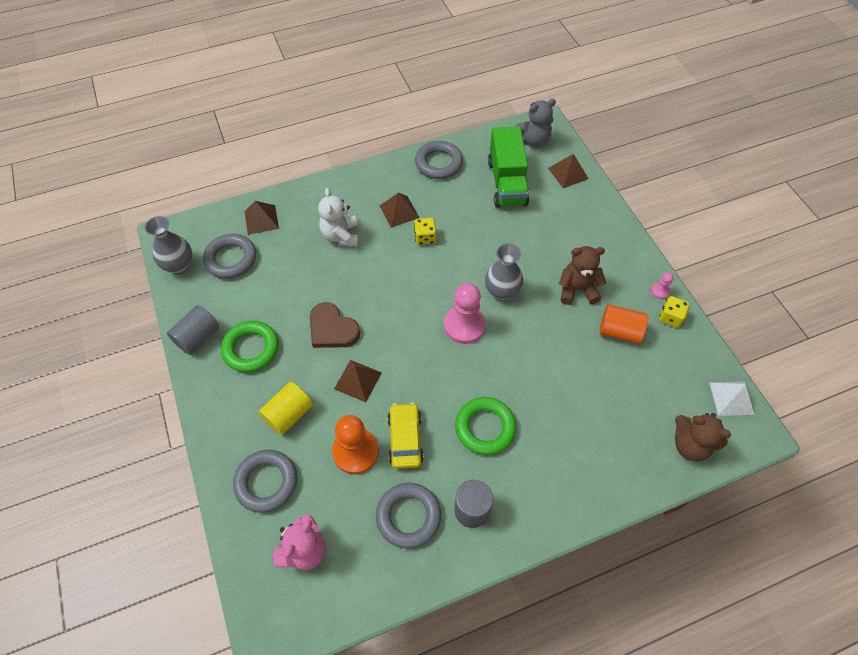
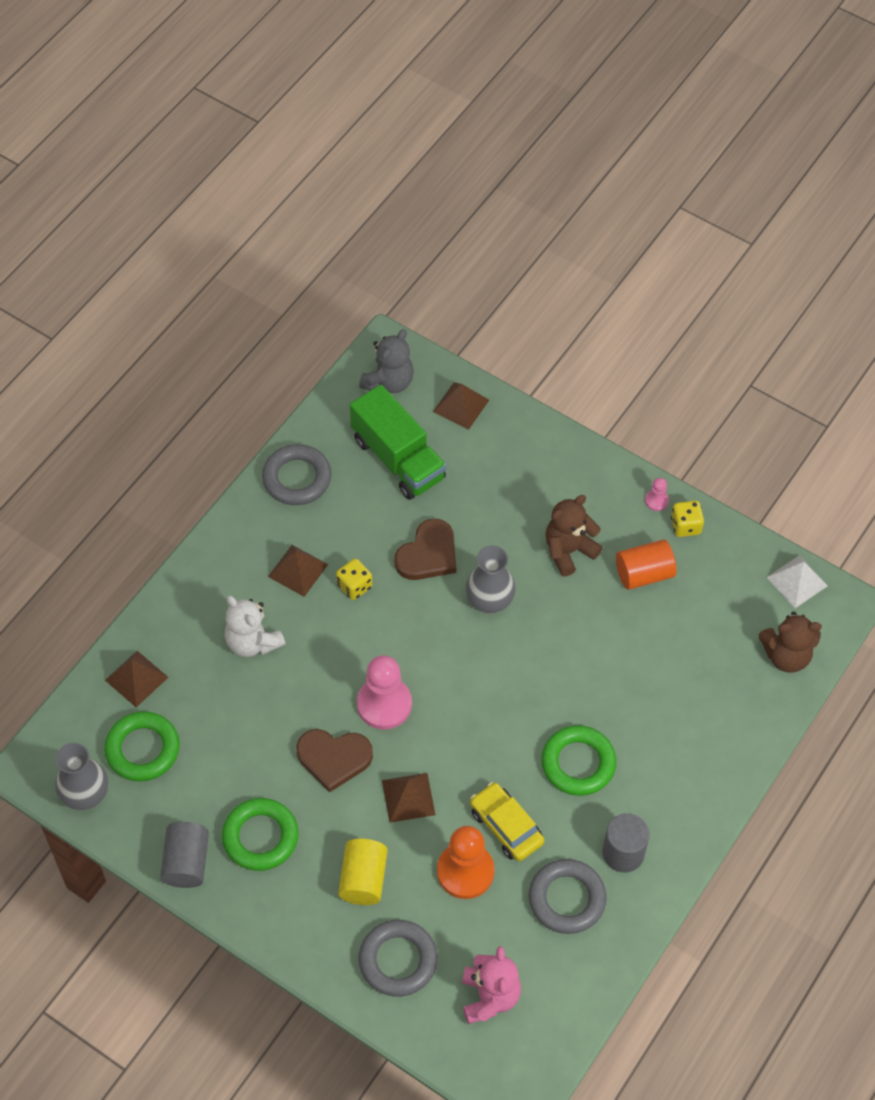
camera: 35 degrees left, 0 degrees up
grey ring [203,234,256,279] -> green ring [104,711,180,782]
pink pawn [444,283,486,344] -> pink pawn moved to [357,655,412,730]
none -> brown heart [395,518,456,580]

